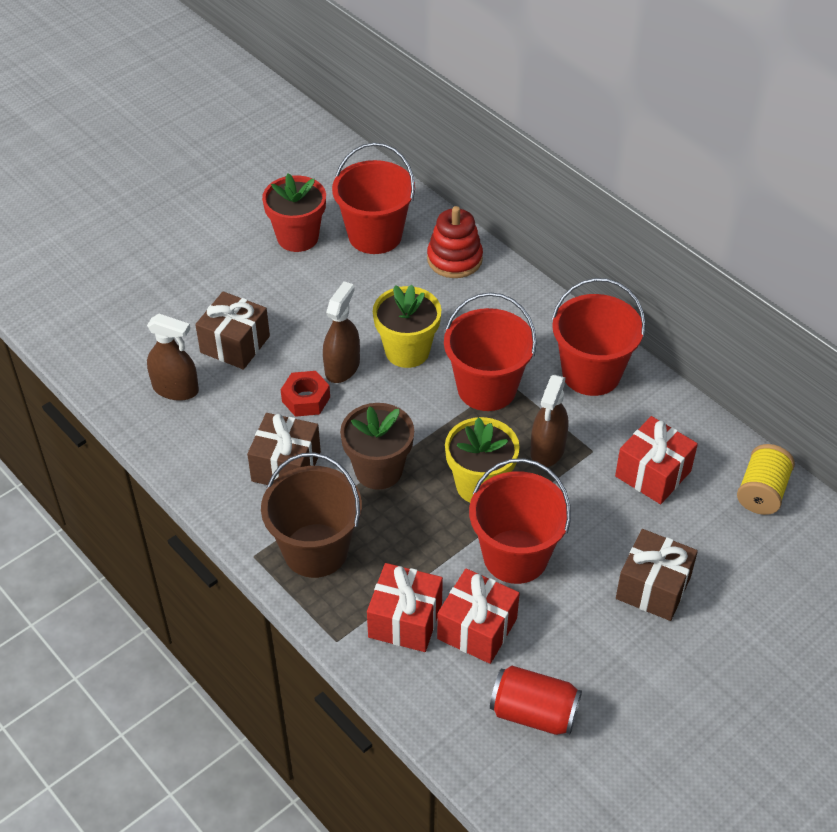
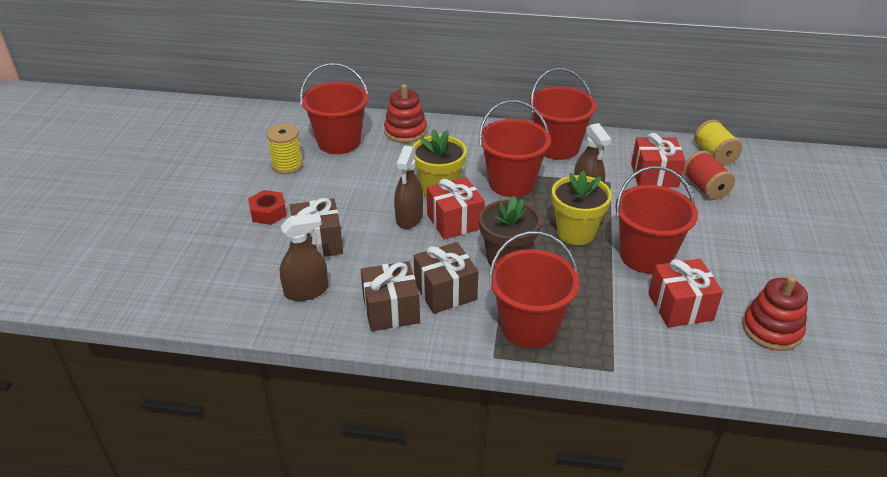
camera: 40 degrees left, 10 degrees down
brown bucket [261,453,362,578] -> red bucket [489,231,580,349]
red flower pot [262,174,326,252] -> yellow spool [266,124,303,174]
red nut [281,371,330,417] -> red nut moved to [248,190,287,225]
brown spray bottle [323,281,360,383] -> brown spray bottle turned 150 degrees counterclockwise [394,146,423,229]
red gift [367,563,443,652] -> red gift moved to [427,177,485,240]
red can [490,666,582,735] -> red stacking toy [742,276,808,351]
brown gift [616,529,698,621] -> brown gift moved to [361,261,420,331]
none -> red spool [683,151,735,200]

